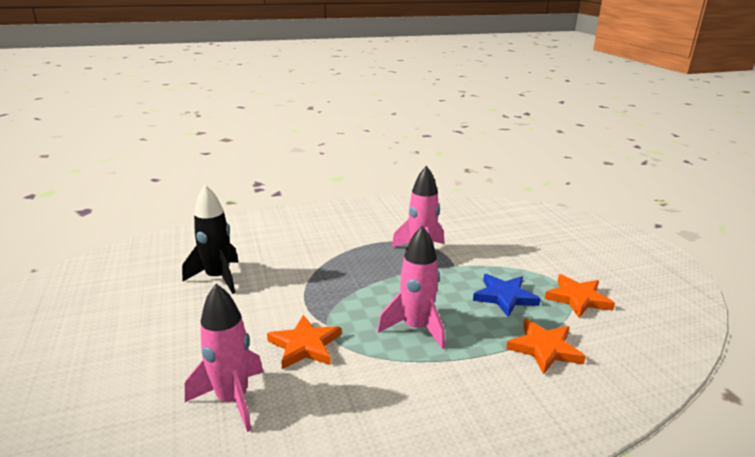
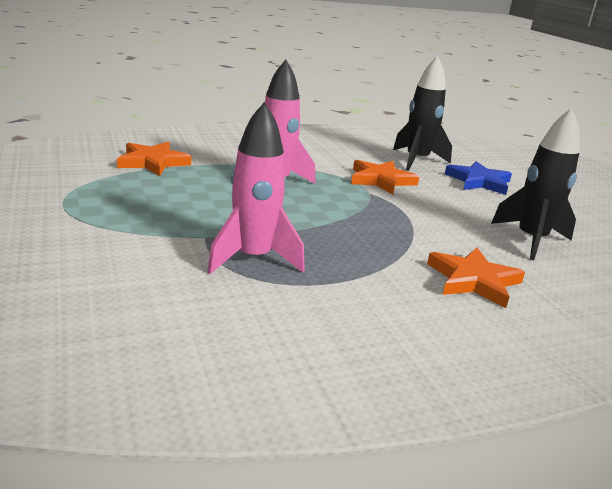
camera: 175 degrees right, 0 degrees up
pink rocket [185,284,263,432] -> black rocket [393,56,452,171]
blue star [473,274,541,317] -> blue star moved to [445,161,512,195]
orange star [545,274,615,318] -> orange star moved to [427,248,525,308]

